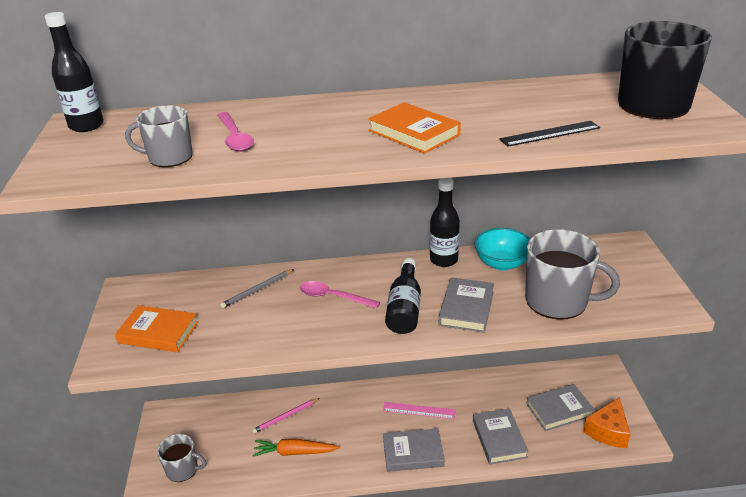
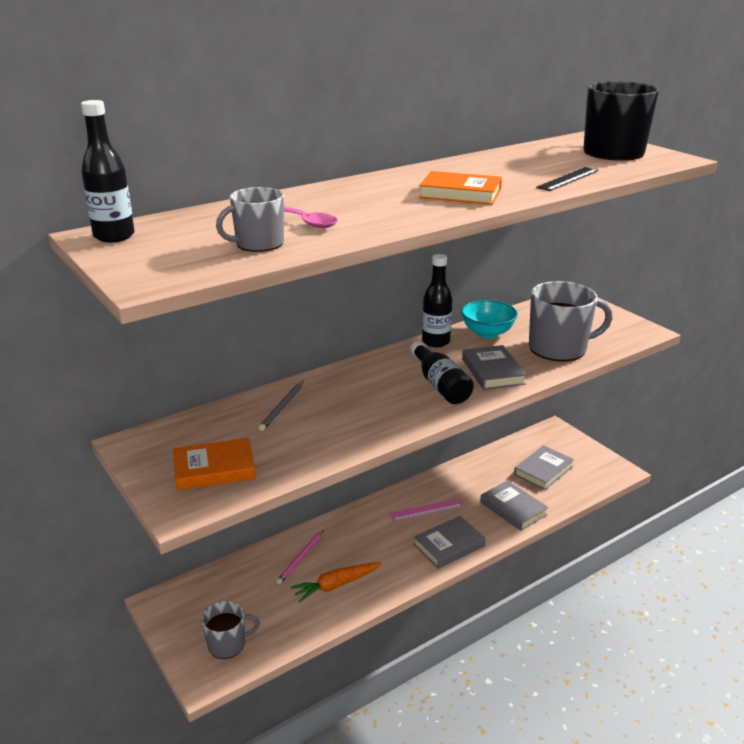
camera: 30 degrees left, 5 degrees down
pink spoon [300,281,380,308] -> none
orange cheese [583,397,631,448] -> none

